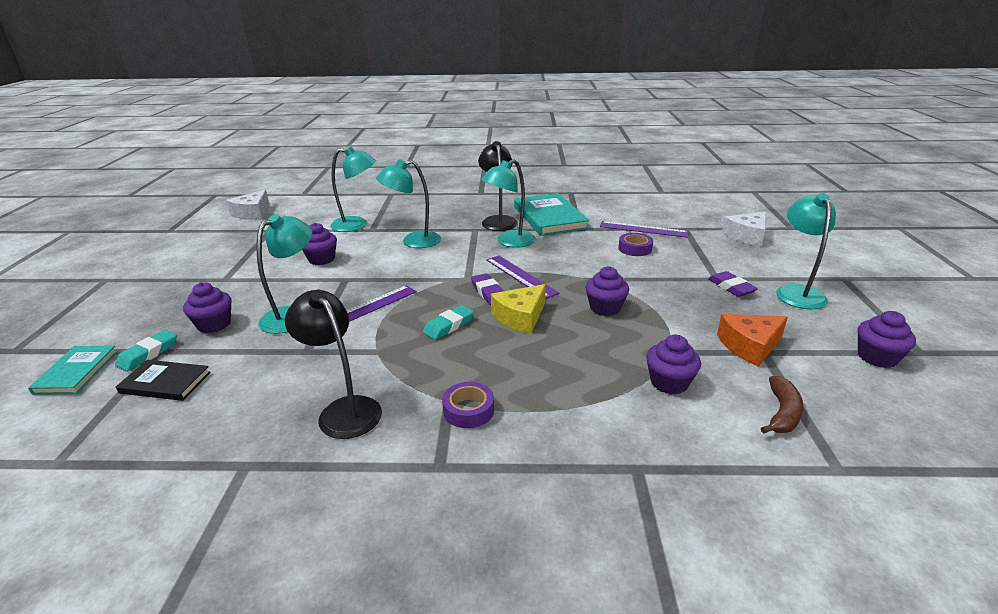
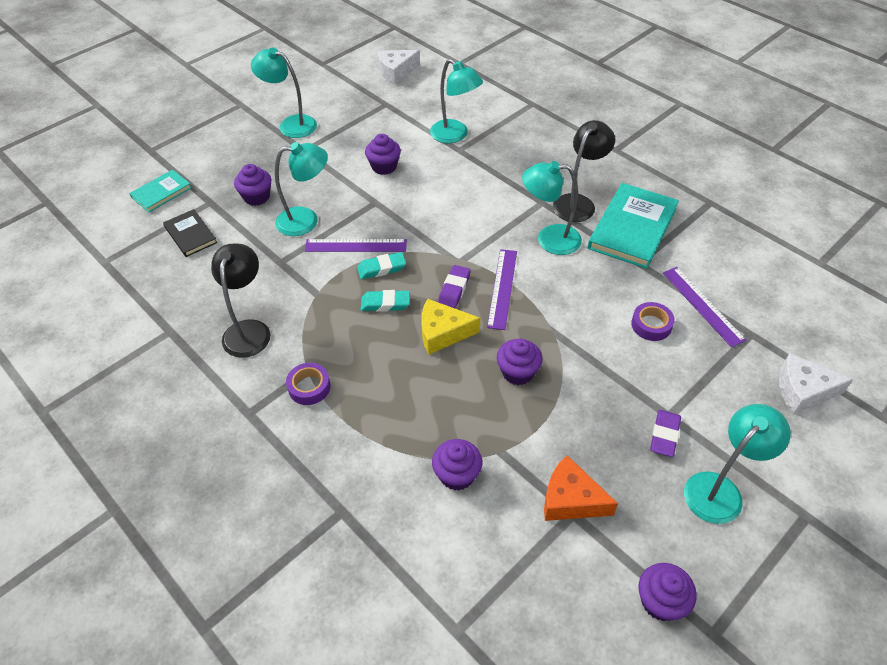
camera: 45 degrees right, 20 degrees up
turquoise eraser [115,330,177,372] -> turquoise eraser moved to [357,252,406,279]
turquoise lamp [376,160,441,248] -> turquoise lamp moved to [251,47,317,138]
brown banana [761,376,804,434] -> none

